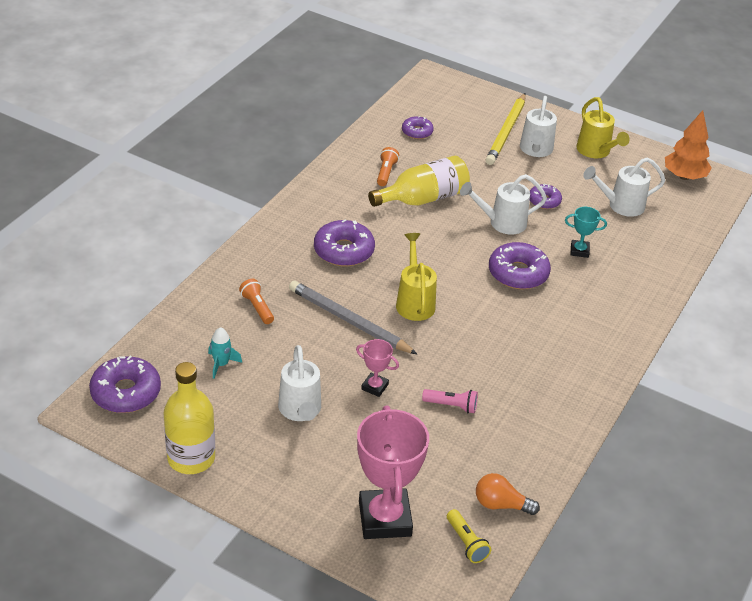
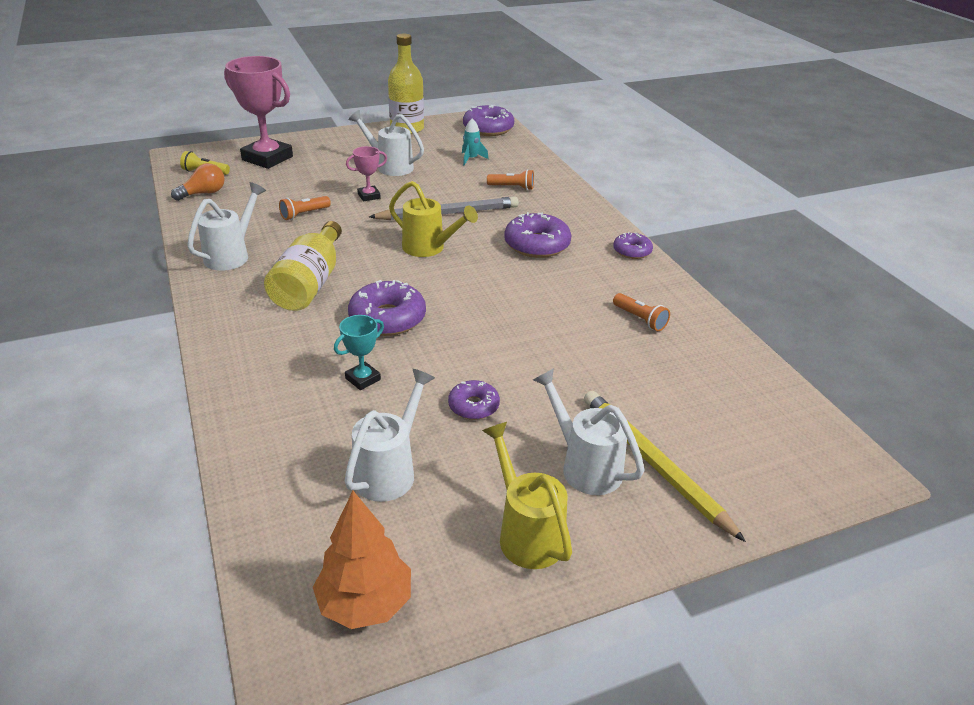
camera: 130 degrees right, 5 degrees down
yellow bottle [368,155,470,207] -> yellow bottle moved to [264,221,342,311]
purple donut [402,116,434,139] -> purple donut moved to [613,232,653,259]
pink flashlight [422,389,478,413] -> orange flashlight [279,196,331,220]
white watering can [460,174,547,234] -> white watering can moved to [187,182,266,271]
yellow watering can [576,97,630,158] -> yellow watering can turned 45 degrees clockwise [482,422,572,569]

